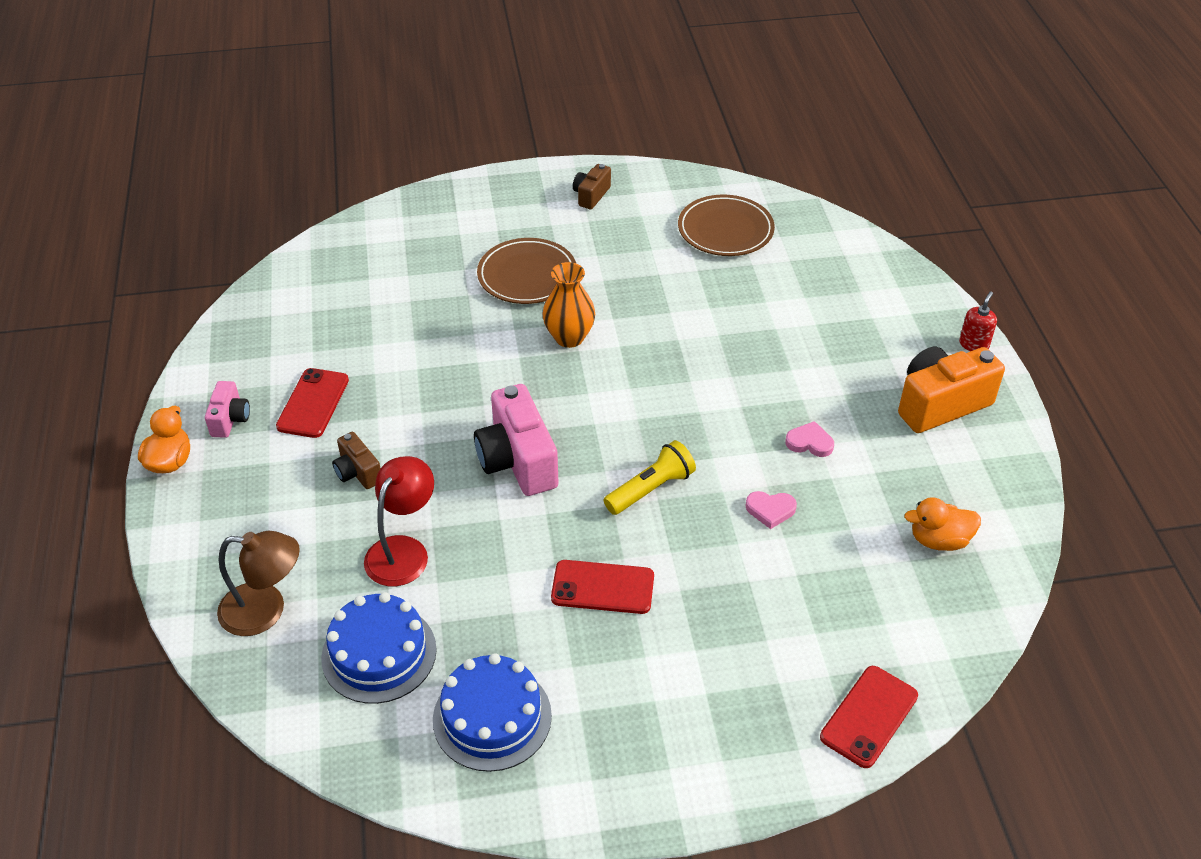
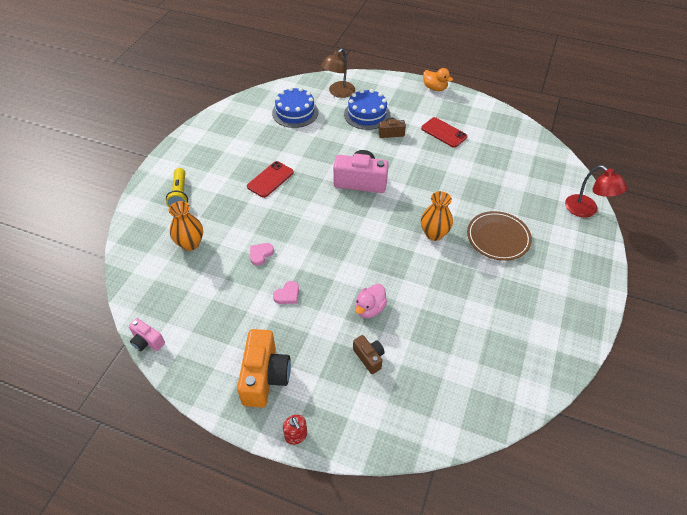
camera: 120 degrees right, 5 degrees up
pink camera [205,381,250,438] -> pink camera moved to [129,318,165,351]
red lamp [364,456,434,586] -> red lamp moved to [565,165,627,218]
blue cake [433,653,552,772] -> blue cake moved to [344,89,390,130]
brown camera [573,164,611,209] -> brown camera moved to [353,335,385,374]
yellow flashlight [604,440,696,515] -> yellow flashlight moved to [166,168,188,207]
brown plate [678,194,775,256] -> none
red phone [820,666,918,768] -> none
orange duck [904,497,981,551] -> none
none -> orange vase [169,201,203,251]
none -> pink duck [355,284,387,318]

